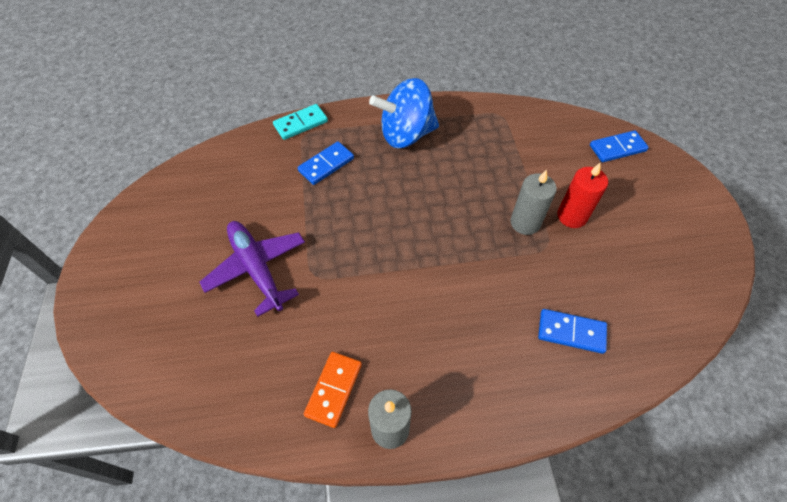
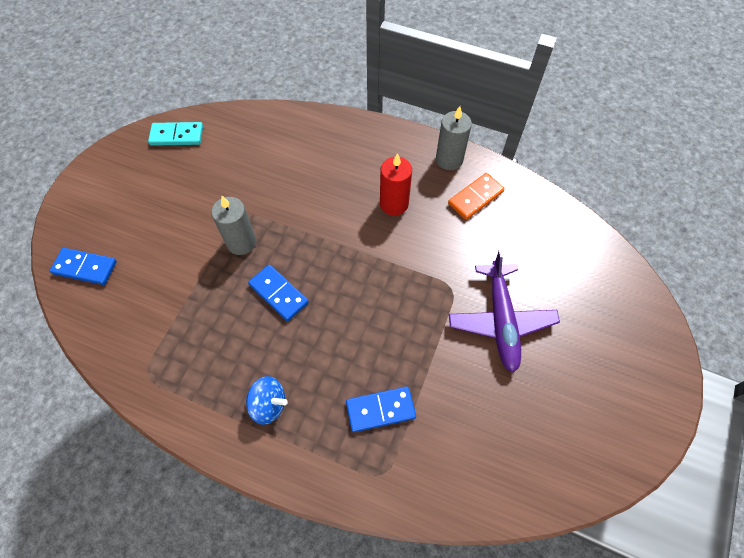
camera: 150 degrees left, 5 degrees up
turquoise domino [273,104,328,140] -> turquoise domino moved to [148,122,203,146]
blue spinning top [369,78,439,148] -> blue spinning top [246,376,288,425], size x0.53
blue domino [538,309,607,354] -> blue domino moved to [248,264,309,321]
red candle [557,162,608,228] -> red candle moved to [380,153,412,216]

